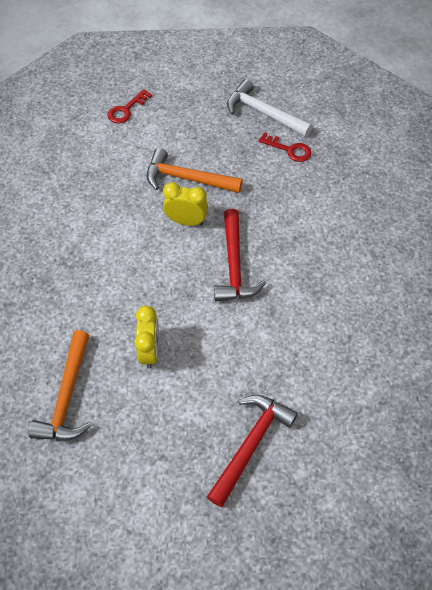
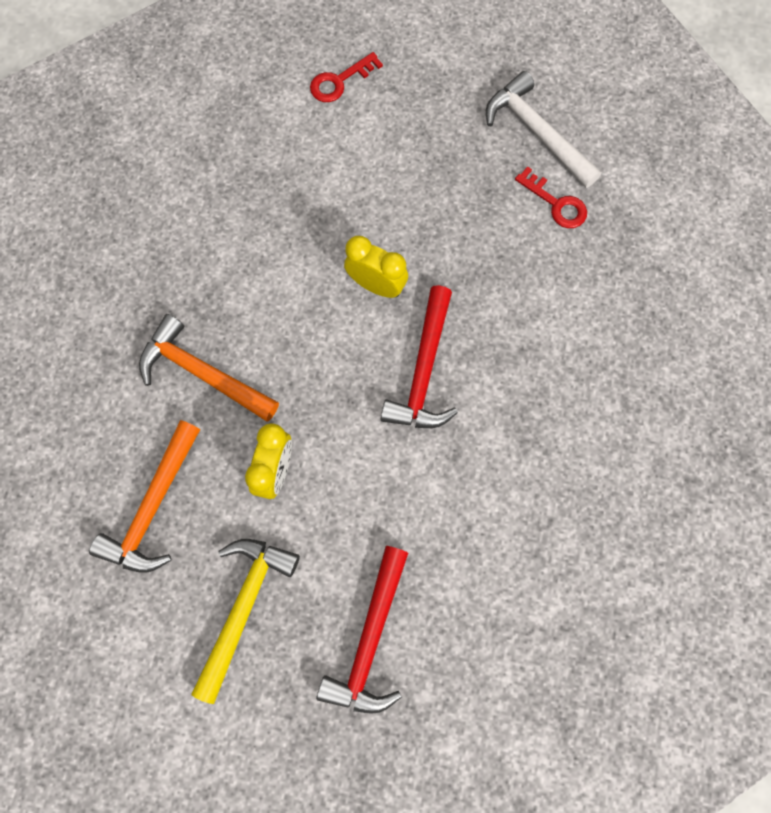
camera: 15 degrees right, 15 degrees up
orange hammer [147,148,243,193] -> orange hammer moved to [139,314,279,421]
red hammer [207,395,298,507] -> red hammer turned 150 degrees clockwise [316,546,408,714]
none -> yellow hammer [191,539,300,704]

